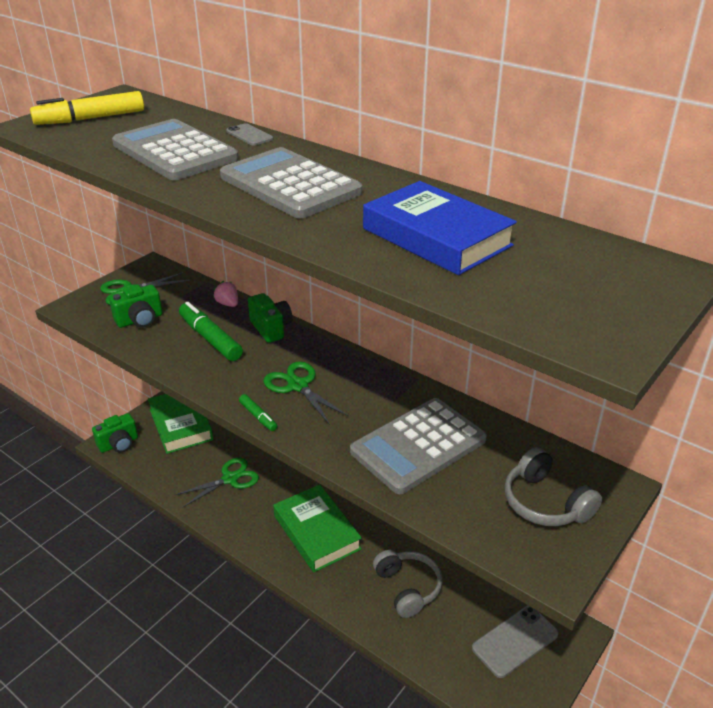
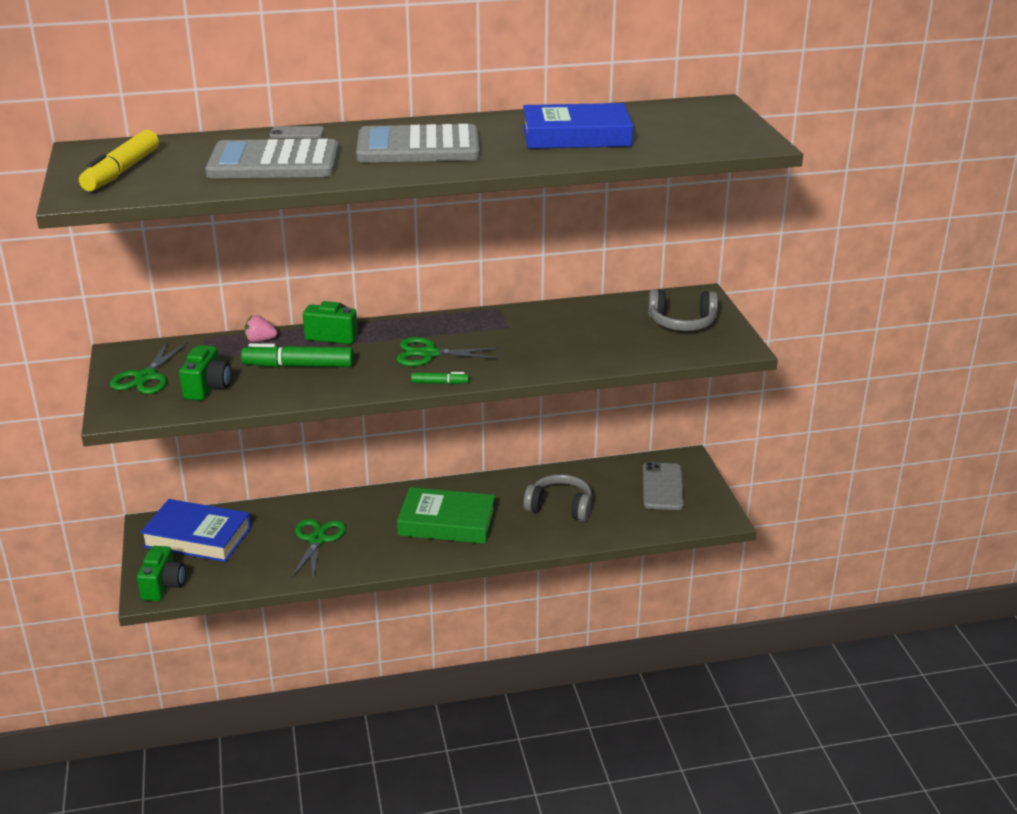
camera: 50 degrees left, 5 degrees down
green book [148,394,213,454] -> blue book [140,499,251,562]
grey calculator [350,398,487,494] -> none

